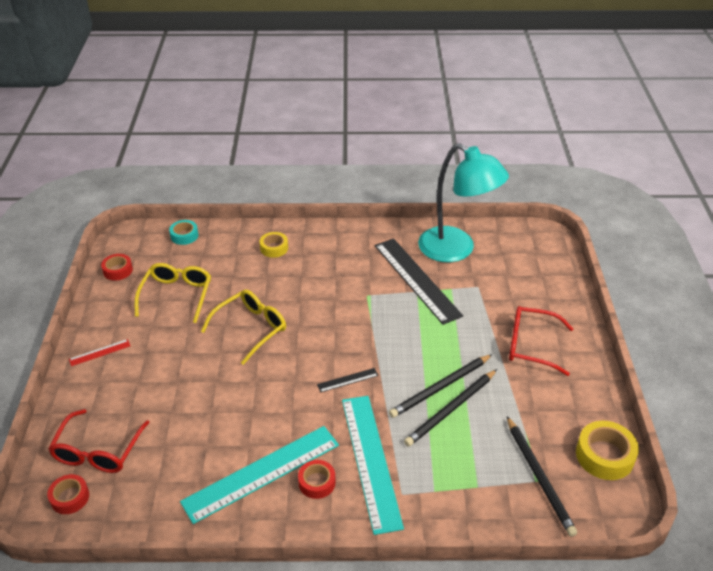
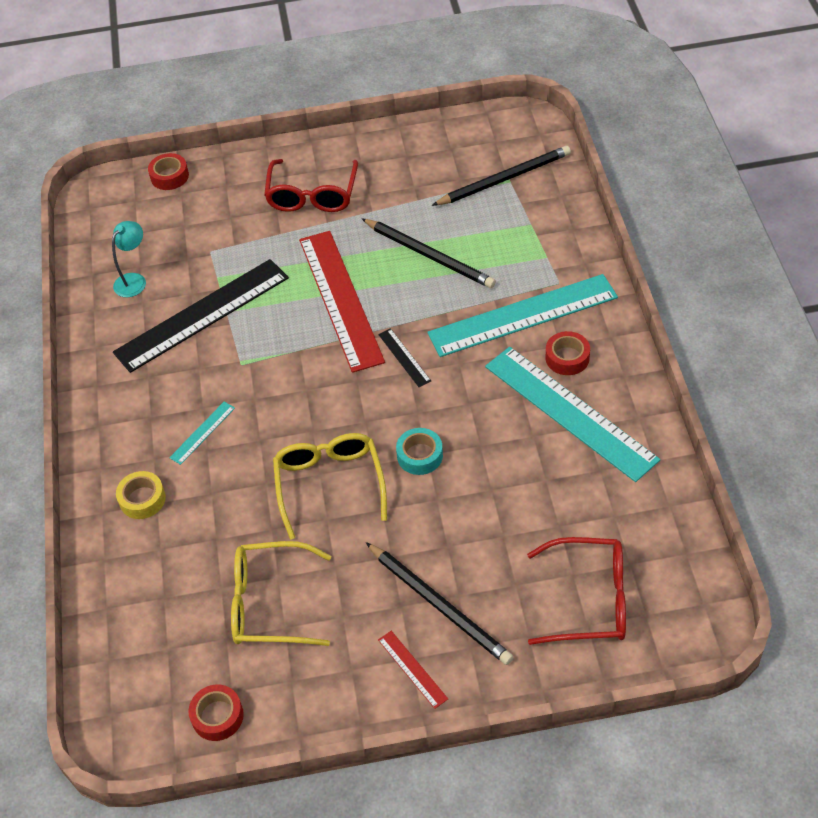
camera: 95 degrees left, 10 degrees up
red tape [47,474,89,514] -> red tape moved to [148,153,189,190]
turquoise tape [169,220,198,245] -> turquoise tape moved to [396,428,443,475]
yellow glasses [201,289,286,365] -> yellow glasses turned 45 degrees clockwise [273,433,387,540]
black pencil [389,354,492,418] -> black pencil moved to [366,542,513,665]
turquoise lamp [418,143,509,262] -> turquoise lamp [112,221,146,297], size x0.40
yellow tape [576,421,639,480] -> none
none -> turquoise ruler [169,402,235,465]
none -> red ruler [299,231,385,373]

